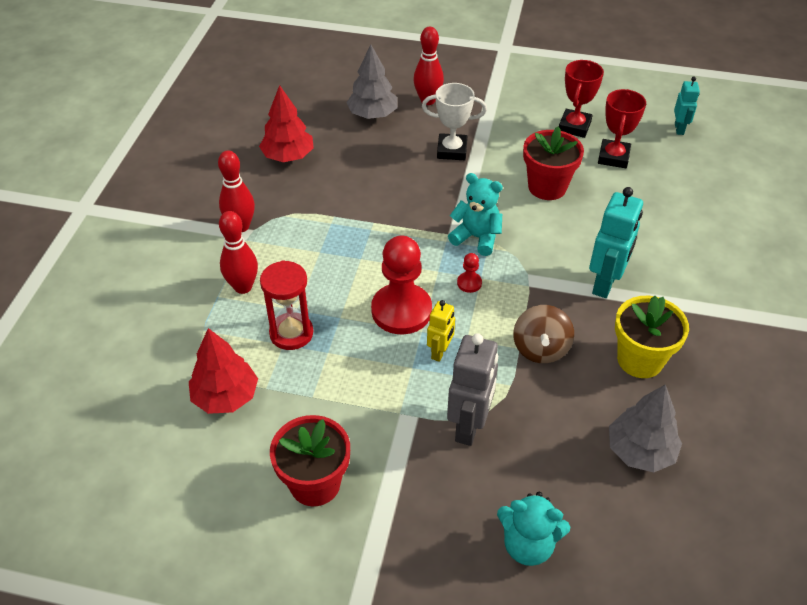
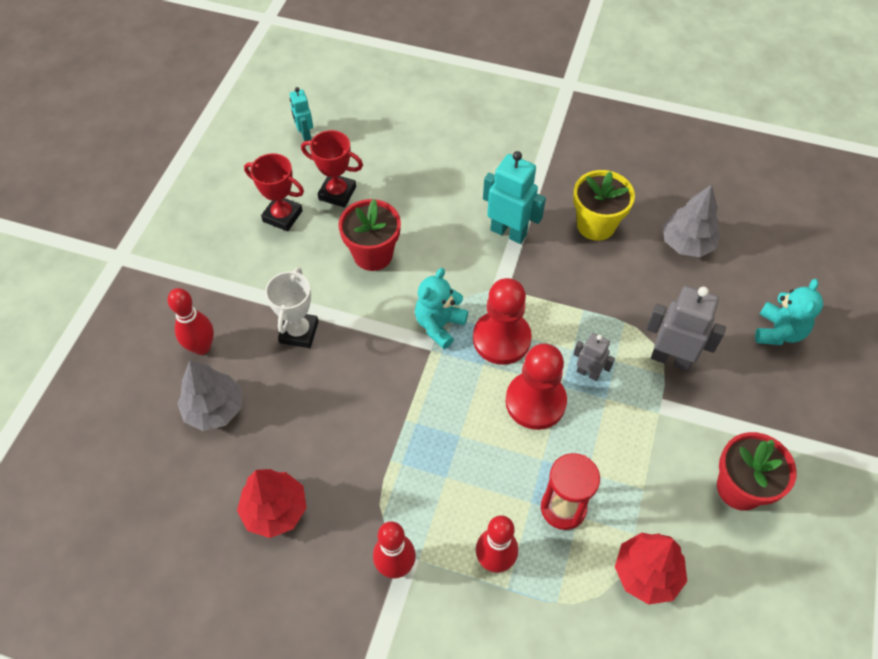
camera: 85 degrees left, 10 degrees up
yellow robot [427,300,455,362] -> grey robot [573,333,615,381]
red pawn [457,253,482,293] -> red pawn [473,278,532,365], size x2.37
brown spinning top [513,305,574,363] -> none
turquoise robot [674,76,700,135] -> turquoise robot turned 120 degrees counterclockwise [290,87,313,141]

